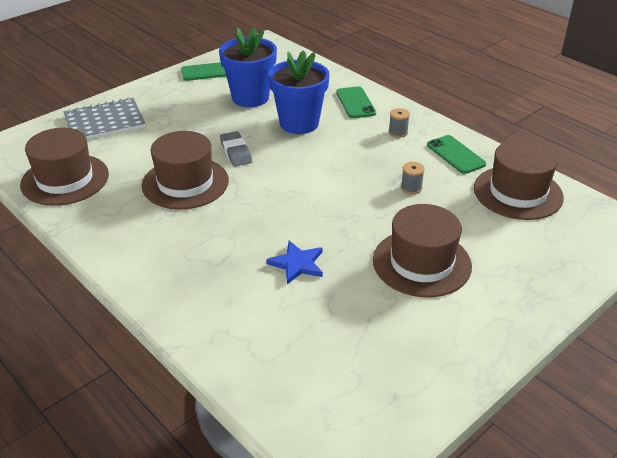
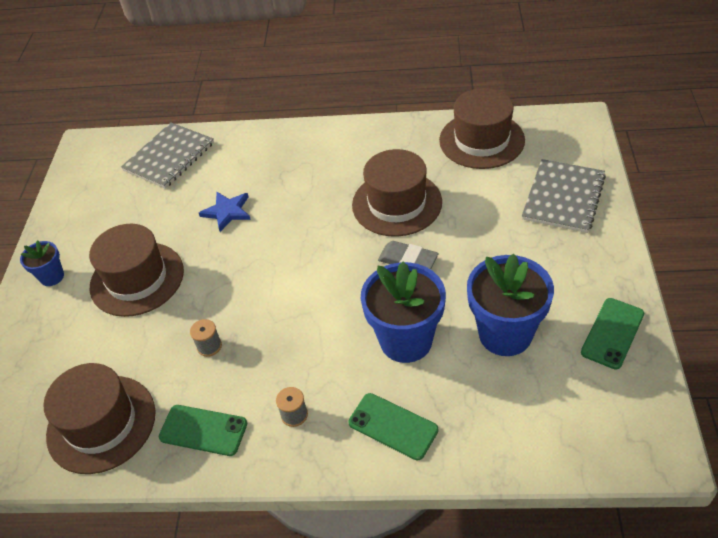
camera: 140 degrees right, 10 degrees up
none -> blue flower pot [20,240,64,286]
none -> grey notebook [121,123,214,189]

